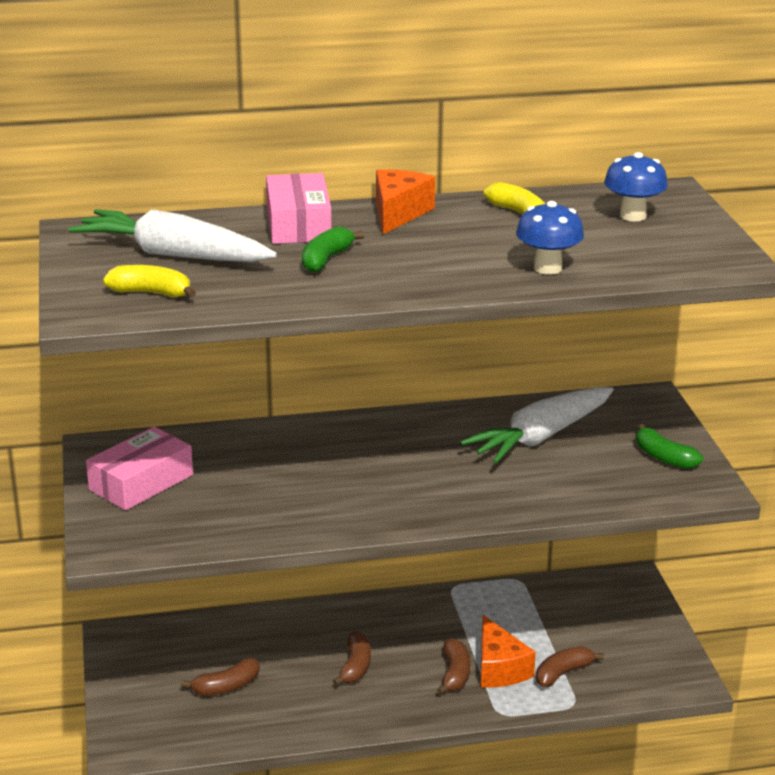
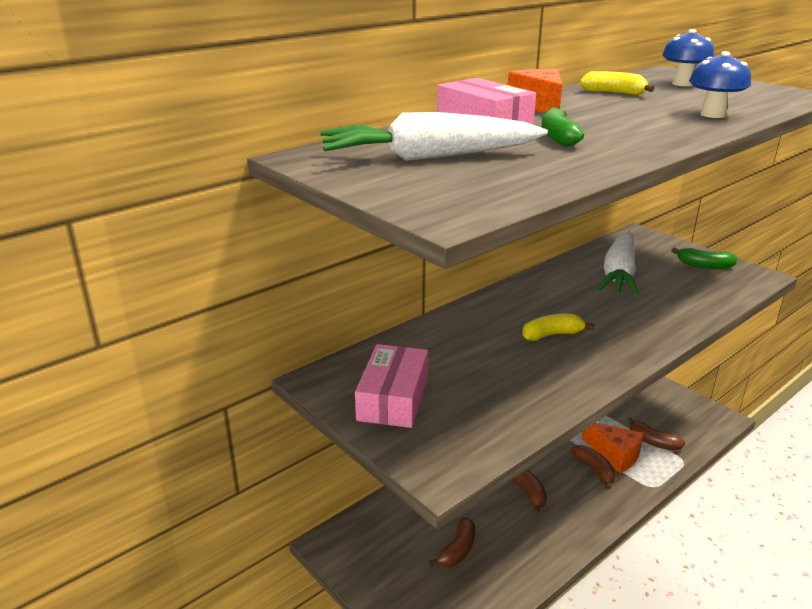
camera: 30 degrees left, 0 degrees up
yellow banana [103,265,196,297] -> yellow banana moved to [522,314,594,341]
brown banana [536,646,604,687] -> brown banana turned 75 degrees counterclockwise [627,418,685,451]

